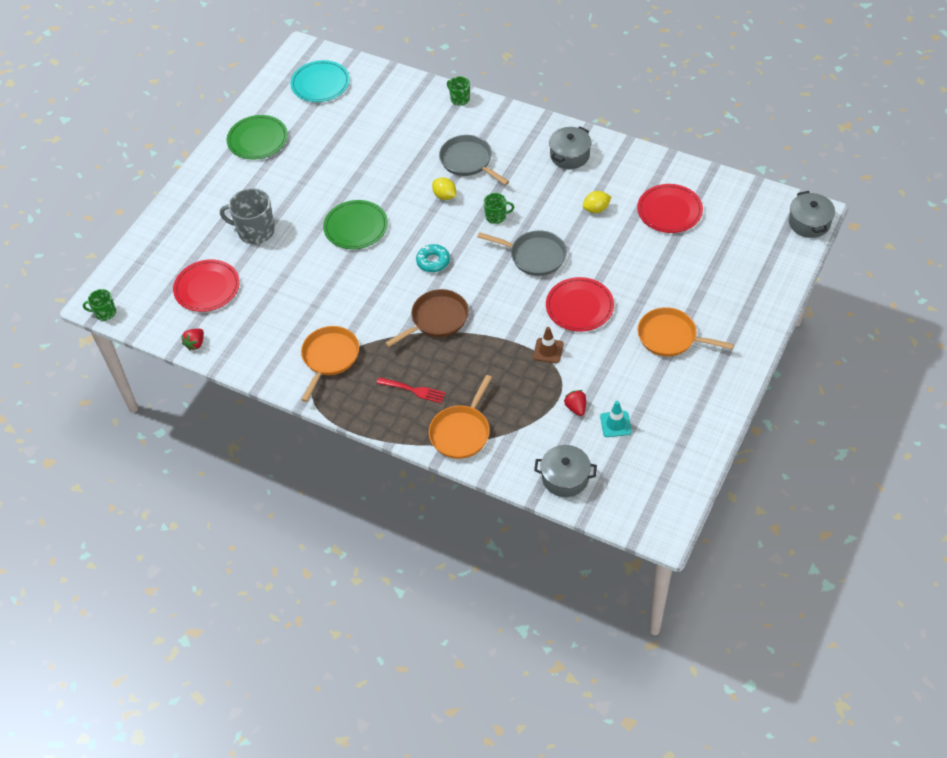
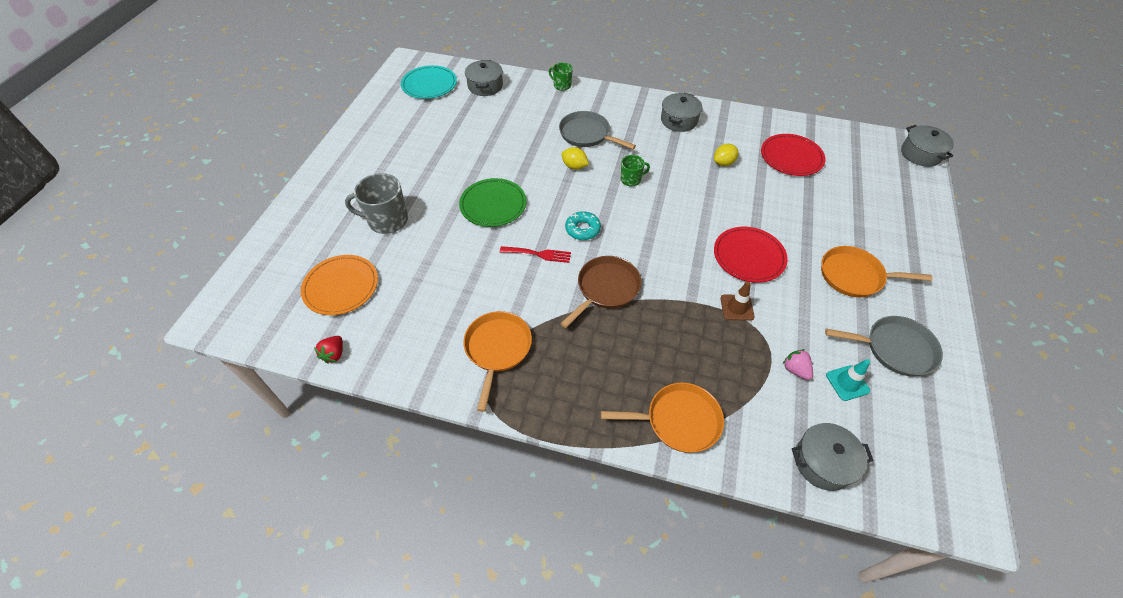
camera: 15 degrees left, 0 degrees up
green mug [83,289,116,321] -> none
red plate [173,260,240,312] -> orange plate [301,255,378,315]
green plate [226,115,288,160] -> none
red fork [377,377,446,403] -> red fork moved to [500,246,571,263]
orange pan [429,375,492,459] -> orange pan turned 105 degrees counterclockwise [601,382,724,453]
grey pan [477,230,567,276] -> grey pan moved to [825,316,943,376]
red strawberry [564,390,586,416] -> pink strawberry [783,349,813,380]
none -> grey pot [465,60,503,96]

